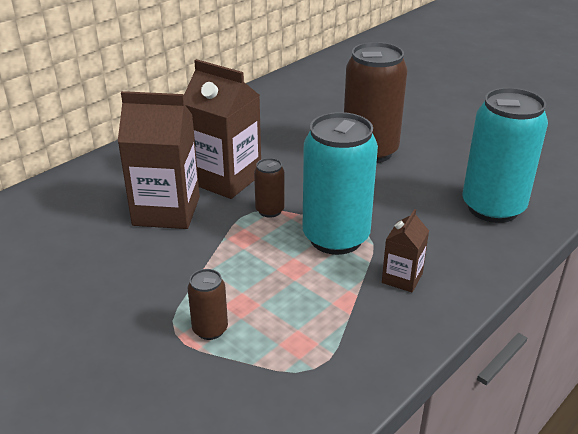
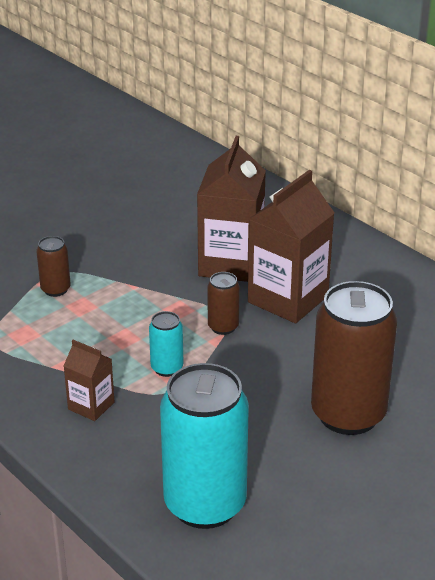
camera: 95 degrees right, 0 degrees up
turquoise can [303,112,378,255] -> turquoise can [149,311,184,377], size x0.45

